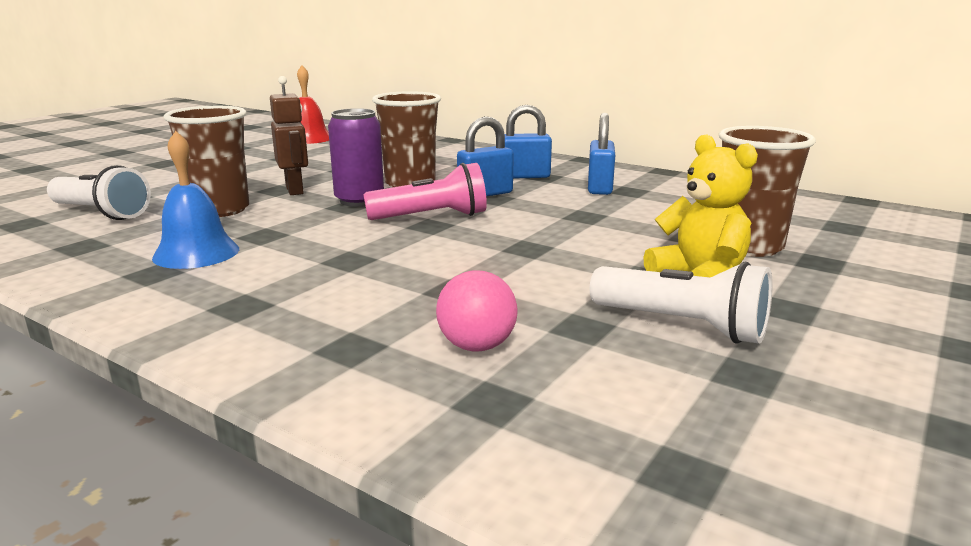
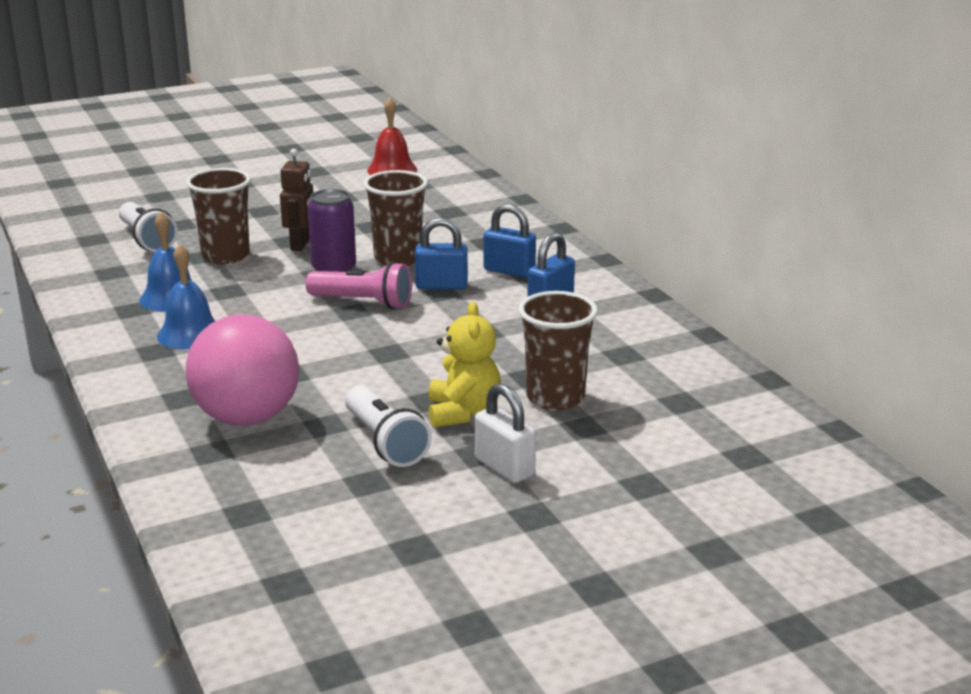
camera: 30 degrees right, 5 degrees up
pink ball [436,270,517,351] -> pink ball [185,314,299,425], size x2.06
none -> blue bell [157,244,215,349]
none -> white padlock [475,383,536,483]

